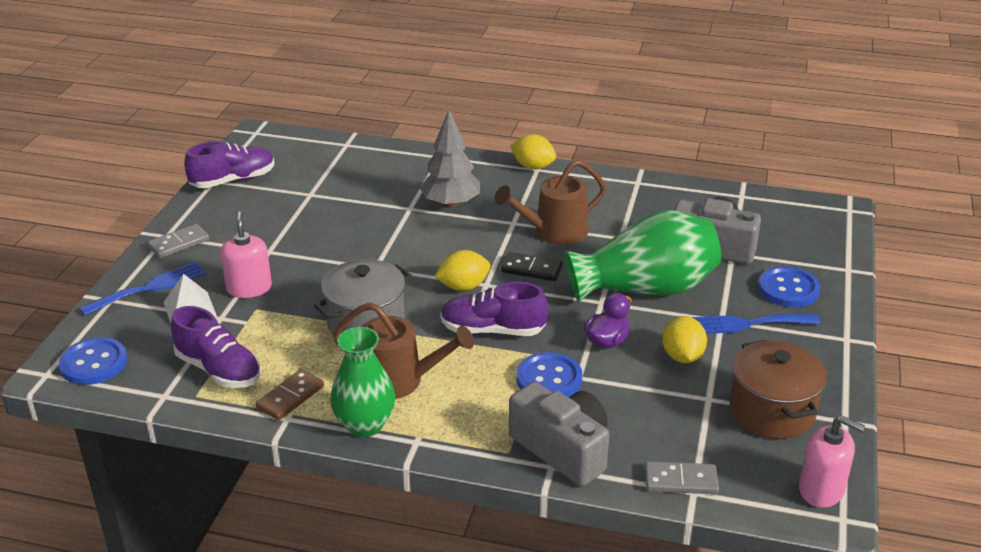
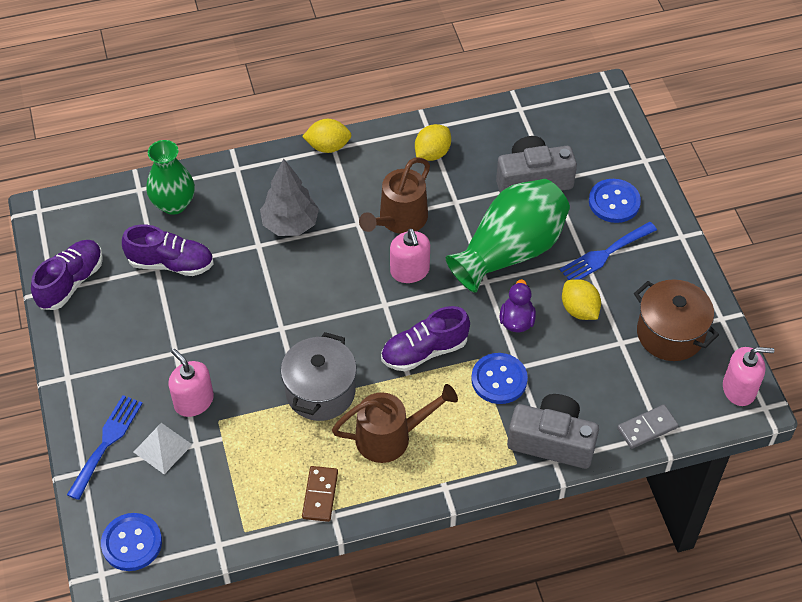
camera: 30 degrees left, 20 degrees up
grey domino [147,224,209,258] -> none
purple shoe [171,306,261,388] -> purple shoe moved to [122,225,214,276]
green vase [330,327,396,437] -> green vase moved to [146,140,195,215]
yellow lemon [434,250,491,291] -> yellow lemon moved to [415,124,451,161]
black domino [501,252,563,281] -> pink soap dispenser [390,228,430,283]

